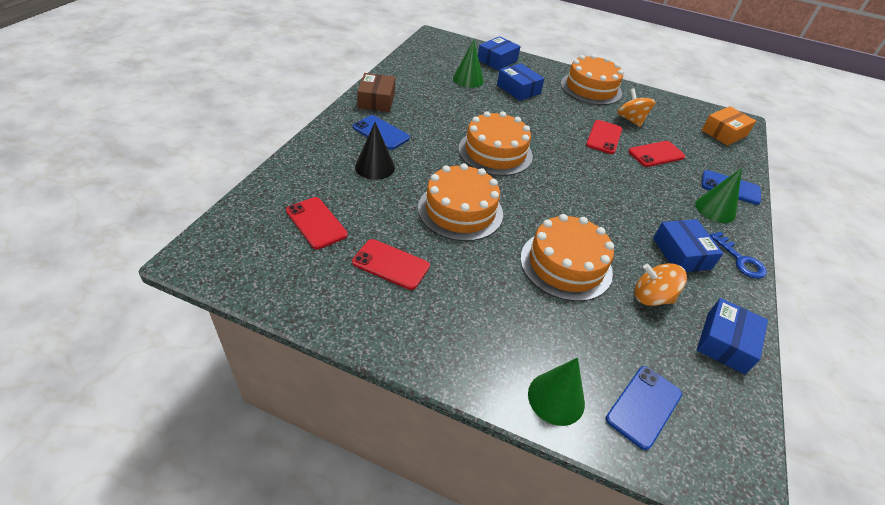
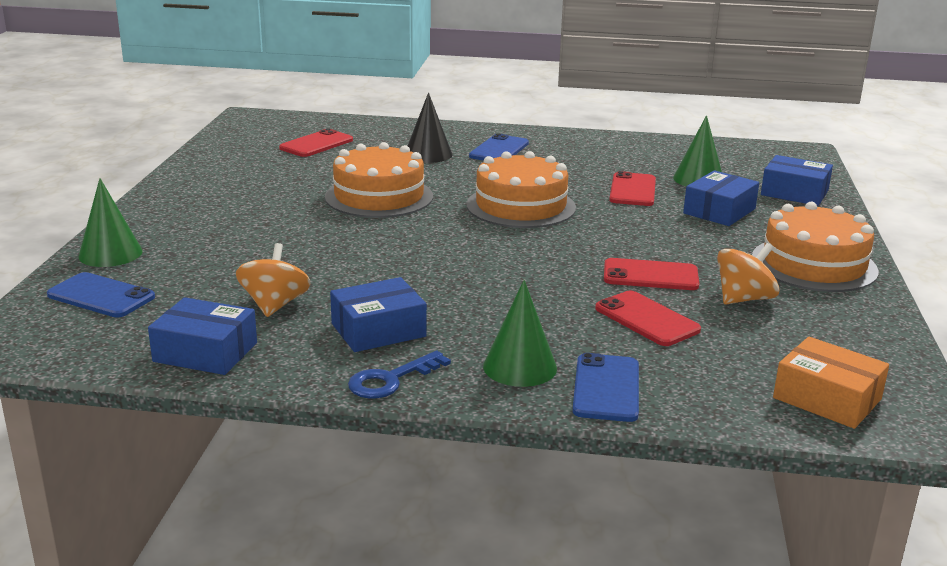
camera: 80 degrees right, 20 degrees down
red phone [352,239,430,290] -> red phone moved to [609,171,656,206]
brown box [357,73,395,112] -> none
orange cake [520,214,614,301] -> none

